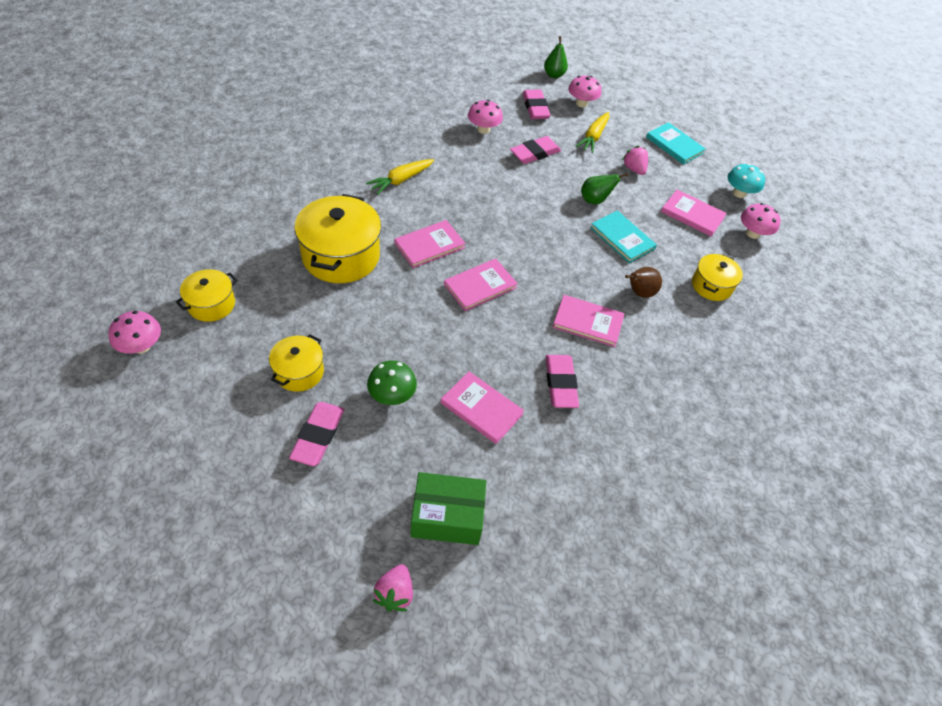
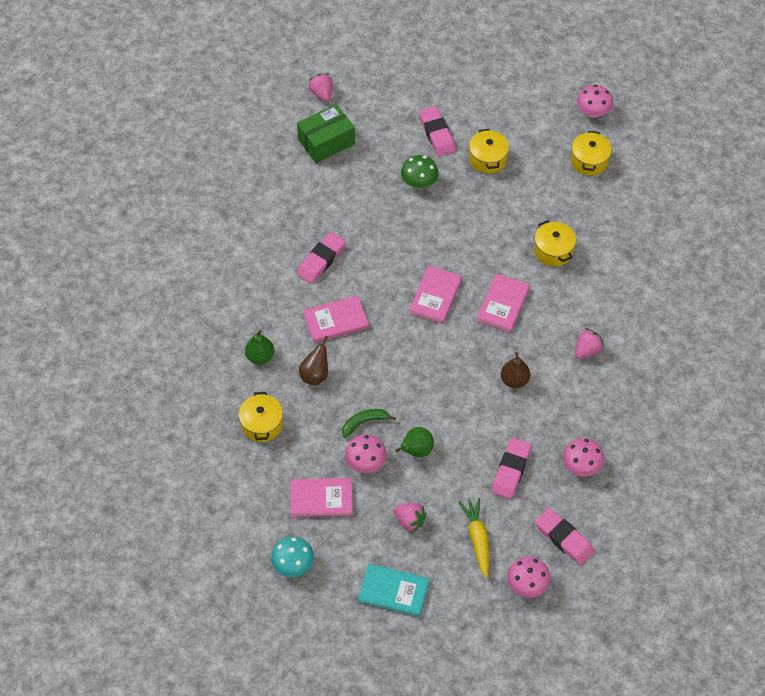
camera: 150 degrees right, 5 degrees up
yellow pot [294,194,381,283] -> yellow pot [534,220,576,266], size x0.55
yellow carrot [366,159,434,195] -> pink strawberry [575,328,604,359]
pink book [440,371,524,444] -> none
green pear [544,36,568,78] -> green pear moved to [245,330,274,365]
pink eraser [546,355,579,408] -> pink eraser turned 75 degrees clockwise [297,232,346,284]
turquoise book [590,210,657,263] -> green banana [342,409,396,438]
pink mushroom [741,203,781,239] -> pink mushroom moved to [345,434,387,473]
none -> brown pear [501,352,530,388]

